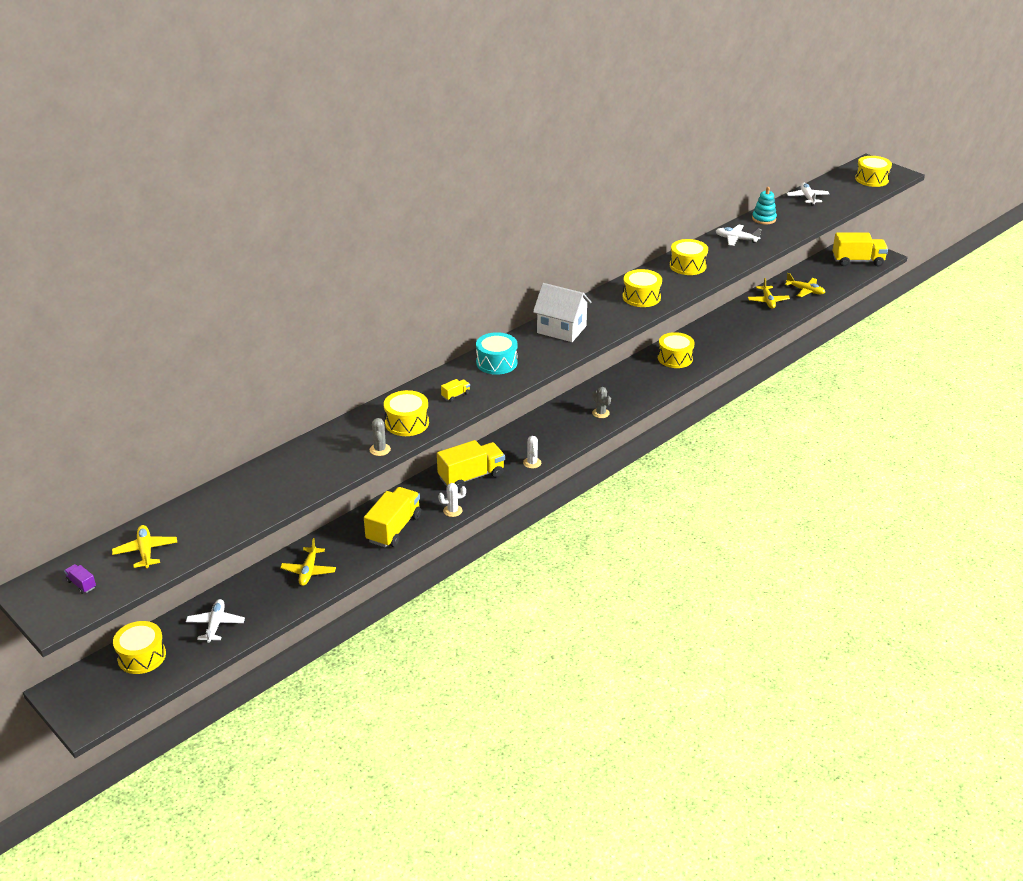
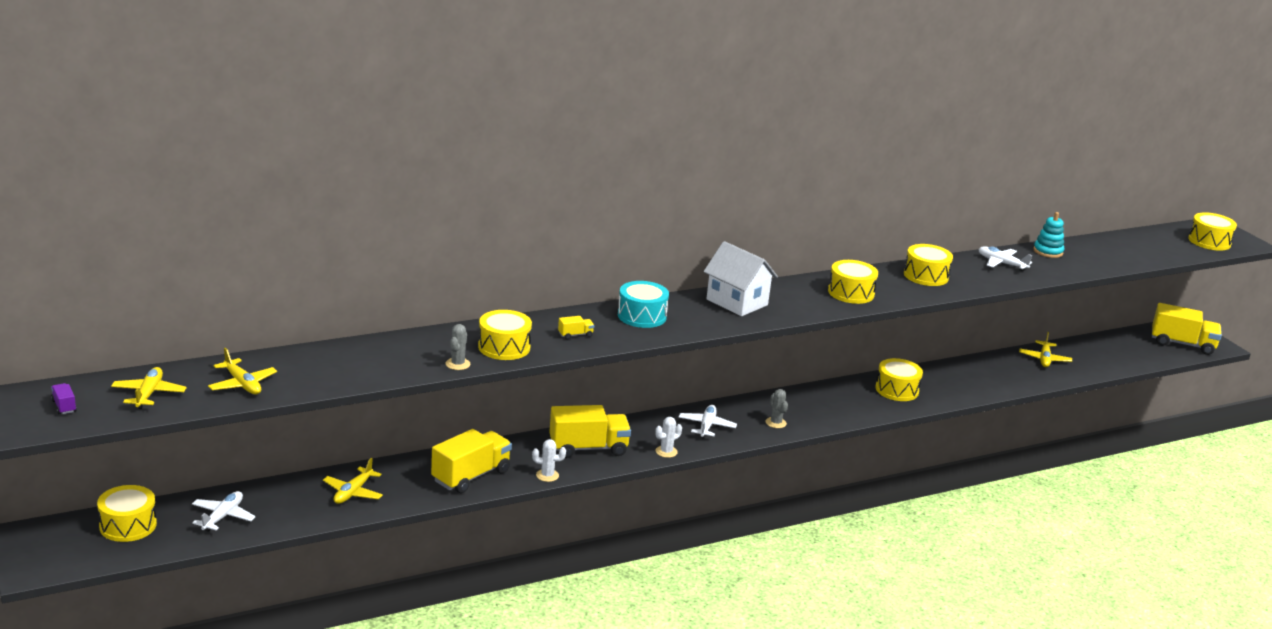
camera: 15 degrees right, 10 degrees down
white cactus [523,436,541,469] -> white cactus turned 45 degrees clockwise [655,417,682,458]
yellow plane [785,273,825,297] -> yellow plane moved to [208,348,277,394]
white plane [786,183,829,206] -> white plane moved to [678,405,737,438]

